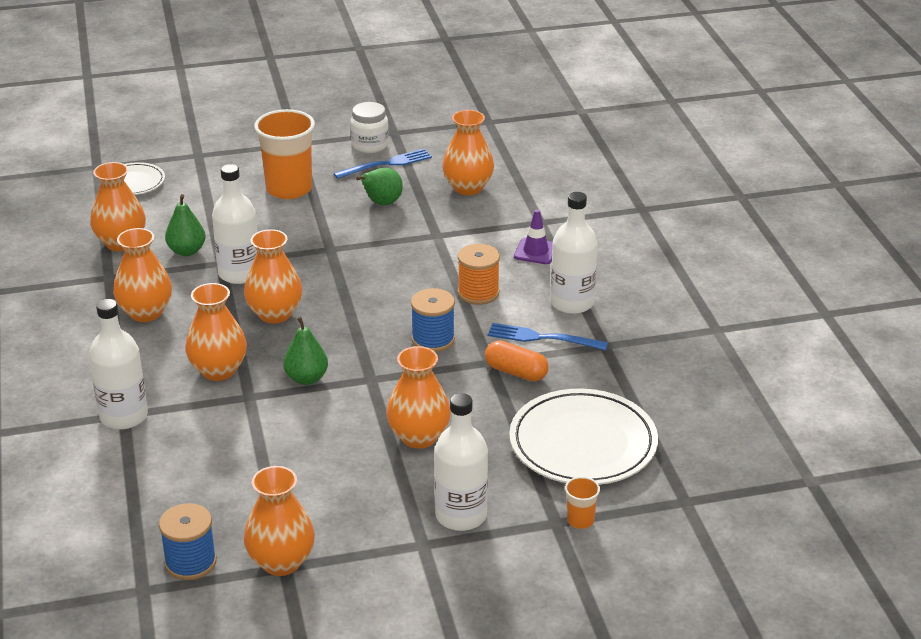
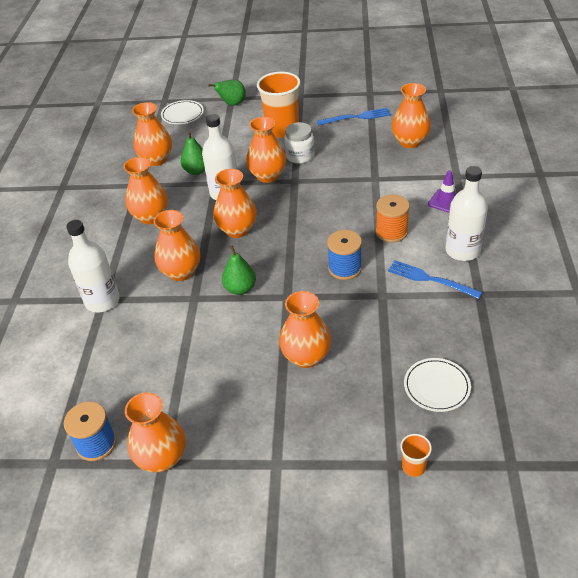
camera: 20 degrees right, 10 degrees up
white jar [350,102,389,153] -> white jar moved to [284,122,315,164]
green pear [356,168,403,205] -> green pear moved to [208,80,246,106]
white bottle [434,393,488,531] -> none
orange capsule [485,340,549,381] -> none
white plate [509,388,658,485] -> white plate [404,358,471,412], size x0.53
none -> orange vase [246,117,286,183]

